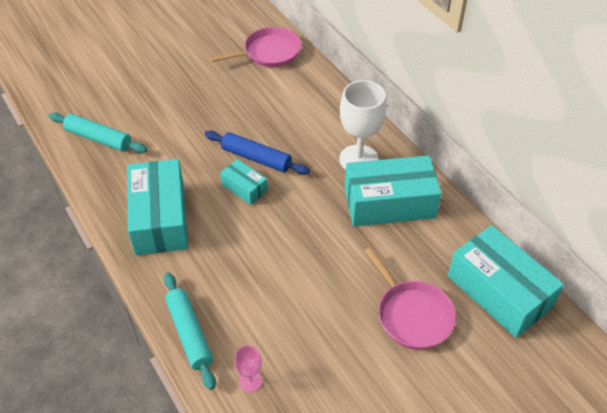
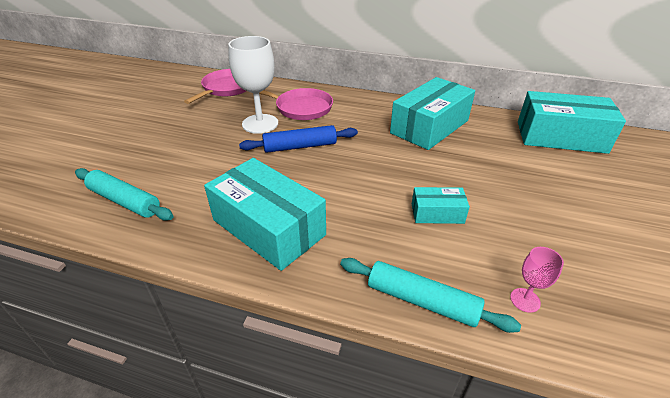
camera: 40 degrees left, 10 degrees down
turquoise rolling pin [49,112,147,153] -> turquoise rolling pin turned 45 degrees clockwise [75,168,173,221]
turquoise box [220,159,268,205] -> turquoise box moved to [412,187,470,224]
white goblet [339,80,386,170] -> white goblet moved to [228,36,278,134]
pink pan [365,247,456,350] -> pink pan moved to [245,88,333,120]

